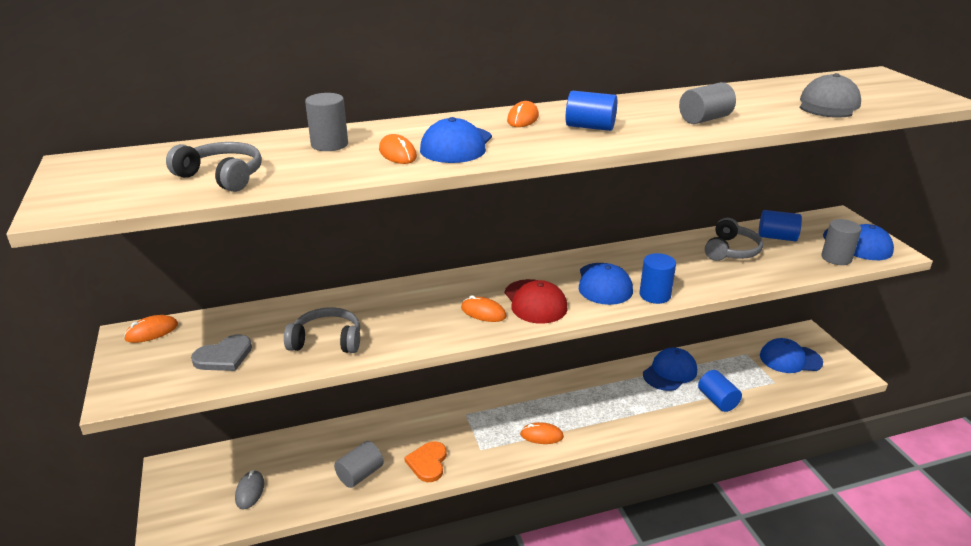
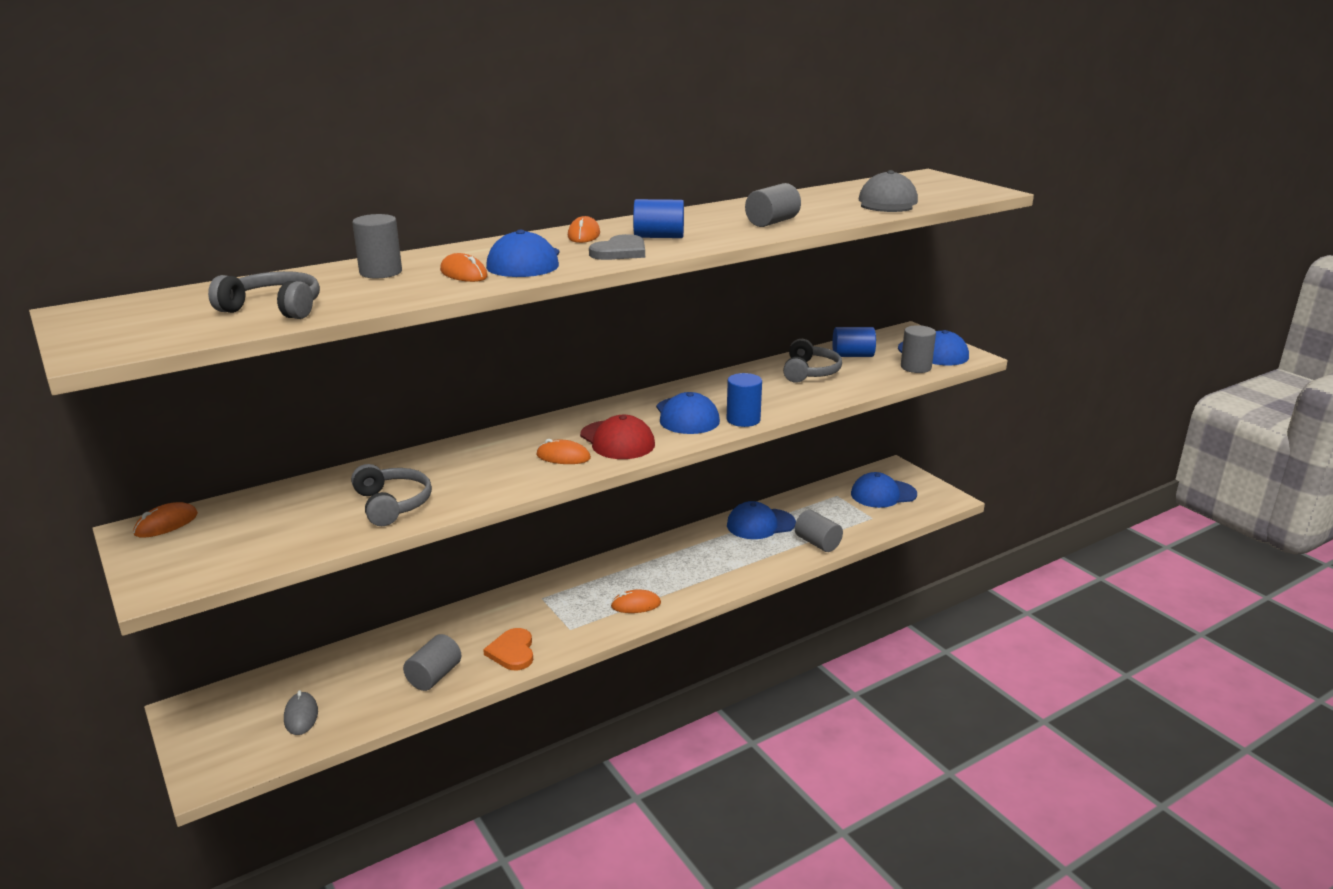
camera: 15 degrees left, 5 degrees down
grey heart [191,334,252,371] -> grey heart moved to [589,234,645,260]
grey headphones [284,307,360,353] -> grey headphones turned 75 degrees clockwise [351,464,432,526]
blue cap [643,348,697,391] -> blue cap turned 135 degrees counterclockwise [727,501,796,539]
blue cylinder [698,370,742,412] -> grey cylinder [795,510,843,552]

